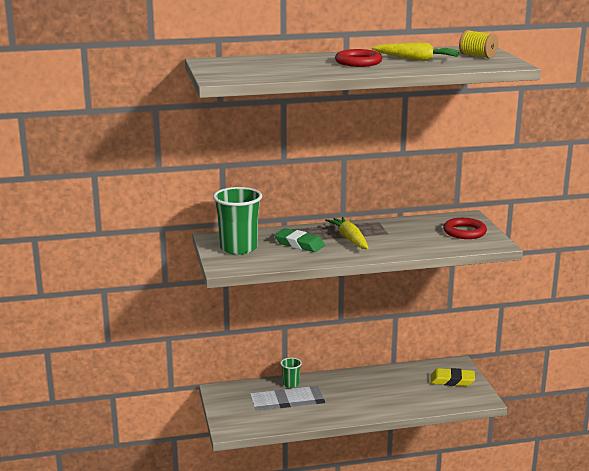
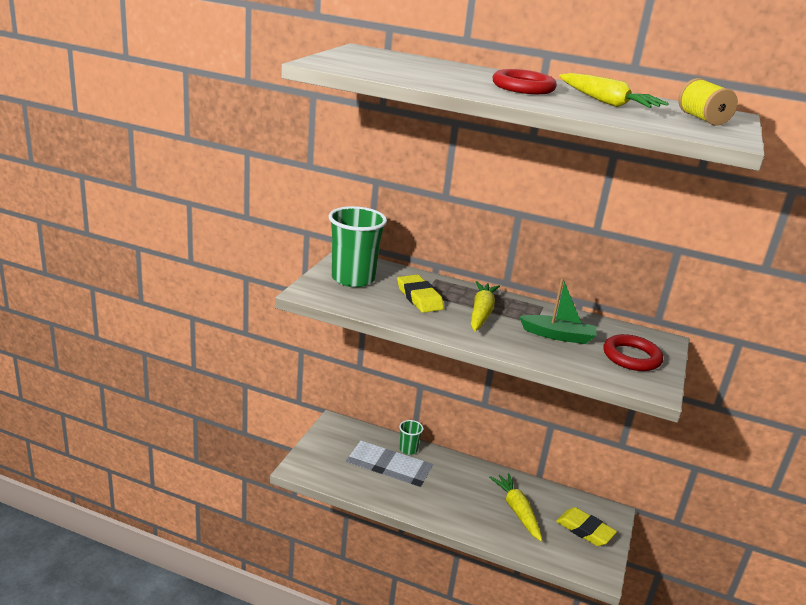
camera: 30 degrees right, 5 degrees up
green eraser [274,228,325,252] -> yellow eraser [397,275,444,313]
none -> yellow carrot [489,473,542,542]
none -> green boat [519,278,596,344]

